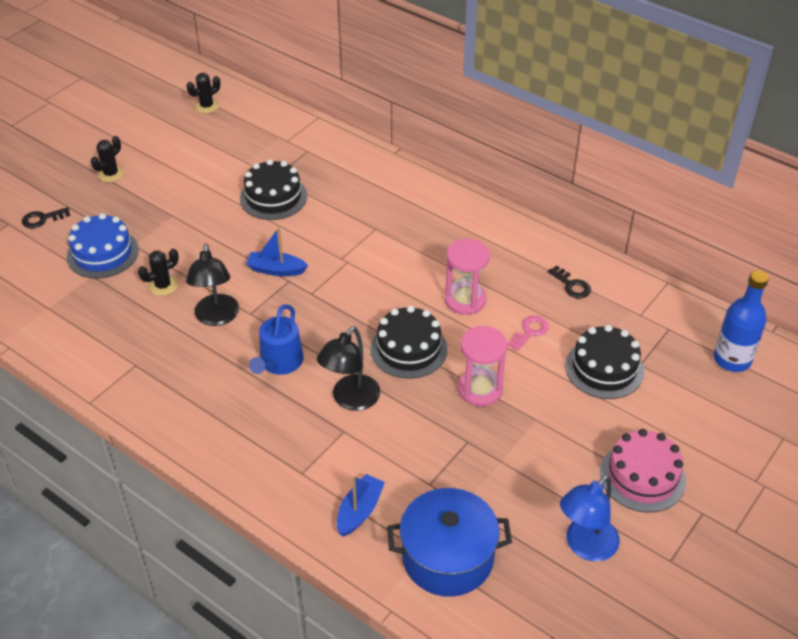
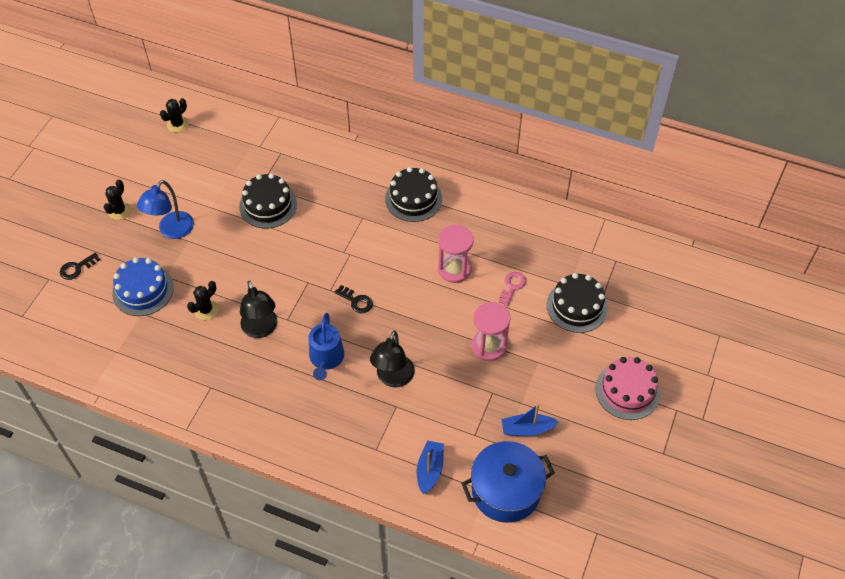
camera: 15 degrees left, 10 degrees up
blue boat [246,228,308,276] -> blue boat moved to [502,404,558,436]
black cake [371,306,447,379] -> black cake moved to [385,167,442,222]
black key [548,265,591,298] -> black key moved to [335,285,373,313]
blue lamp [560,475,620,562] -> blue lamp moved to [137,180,194,239]
blue bottle [714,270,769,372] -> none

